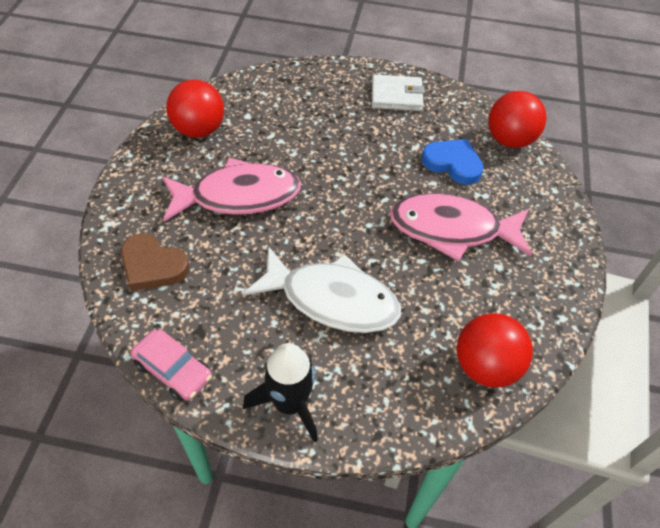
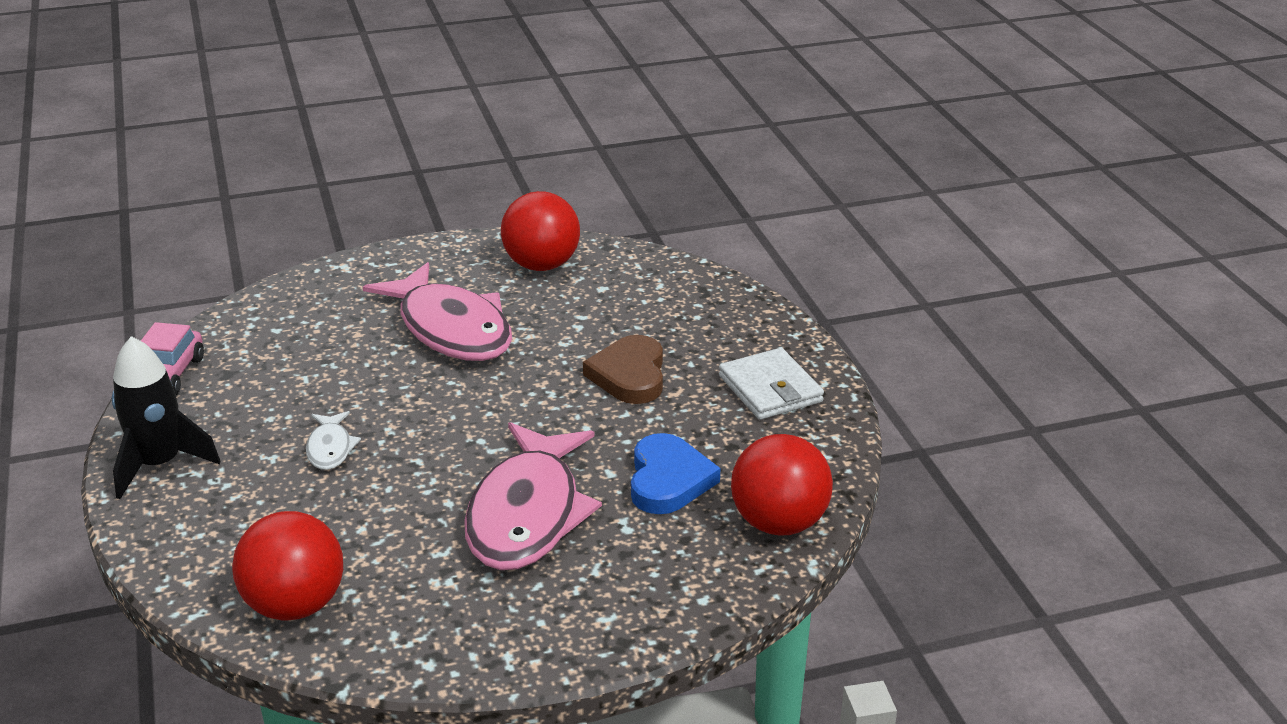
camera: 65 degrees right, 20 degrees down
brown heart [121,233,189,291] -> brown heart moved to [583,335,663,404]
white fish [243,247,401,333] -> white fish [306,411,361,470], size x0.44
pink fish [390,193,532,262] -> pink fish turned 150 degrees counterclockwise [464,422,602,570]

